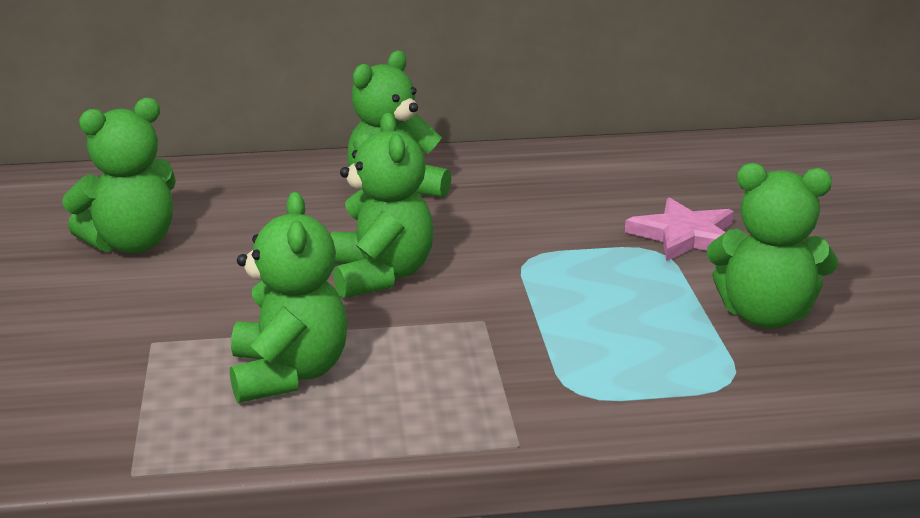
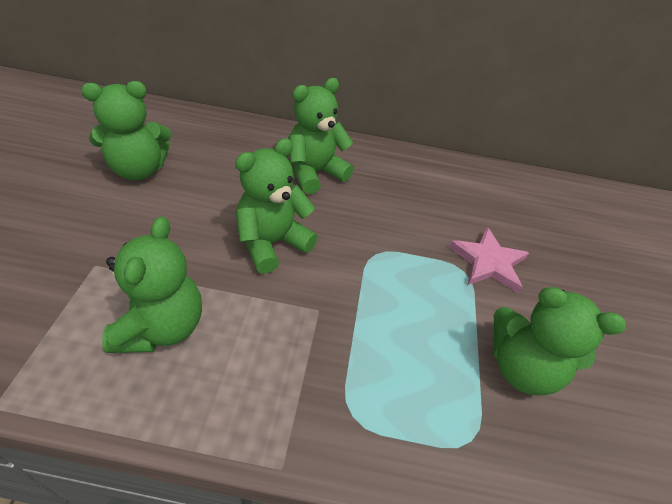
camera: 10 degrees right, 20 degrees up
green teddy bear [331,113,434,298] -> green teddy bear turned 135 degrees counterclockwise [235,138,318,274]

